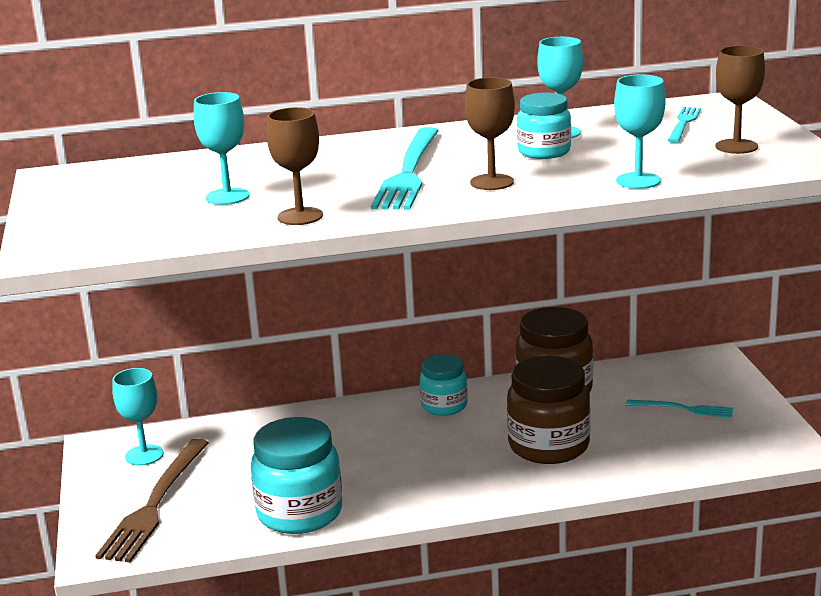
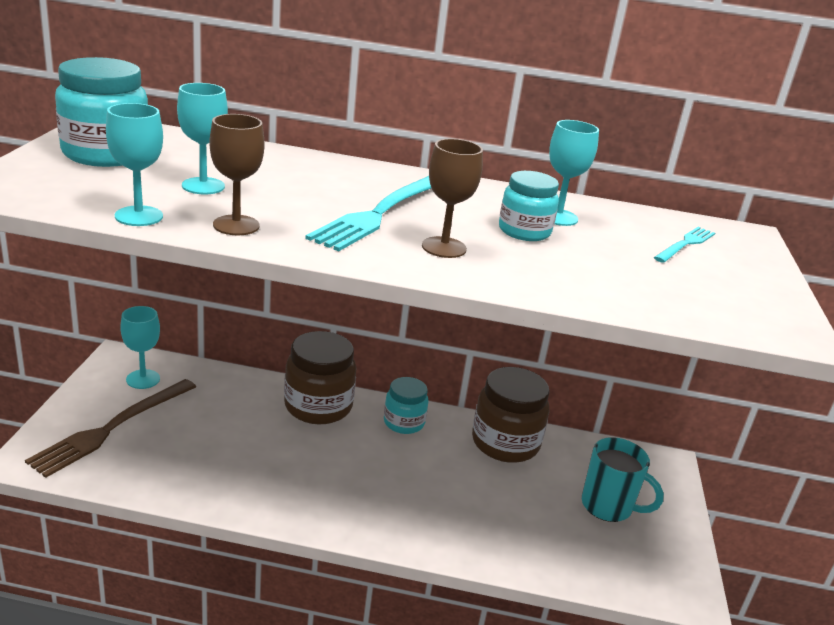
camera: 15 degrees right, 5 degrees up
turquoise jar [251,417,342,534] -> turquoise jar moved to [55,57,148,167]
brown jar [507,356,590,464] -> brown jar moved to [284,331,356,424]
turquoise goblet [614,74,665,189] -> turquoise goblet moved to [106,103,163,226]
turquoise fork [626,400,733,418] -> turquoise mug [582,437,664,522]
brown goblet [715,45,765,154] -> none

